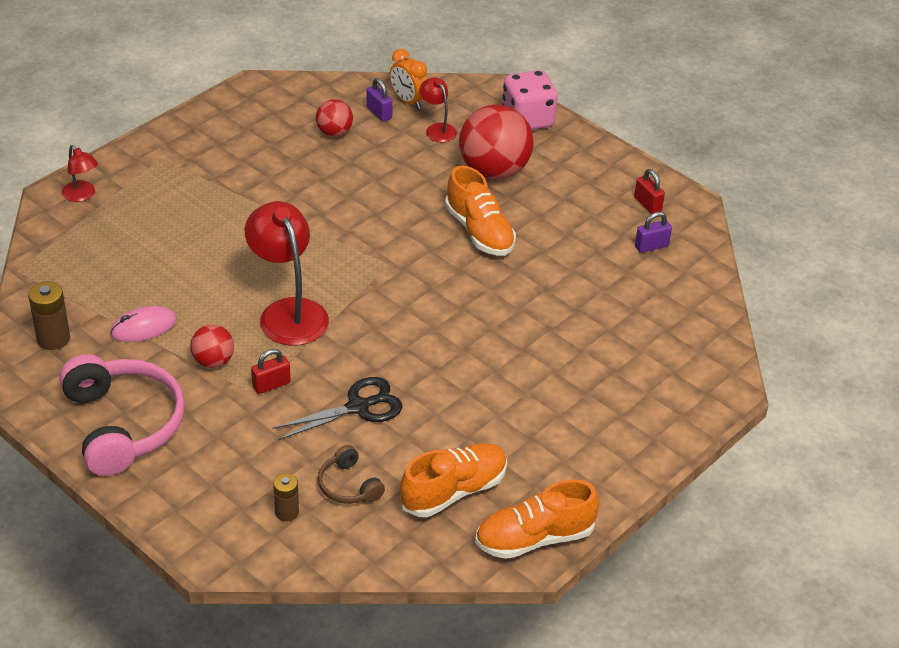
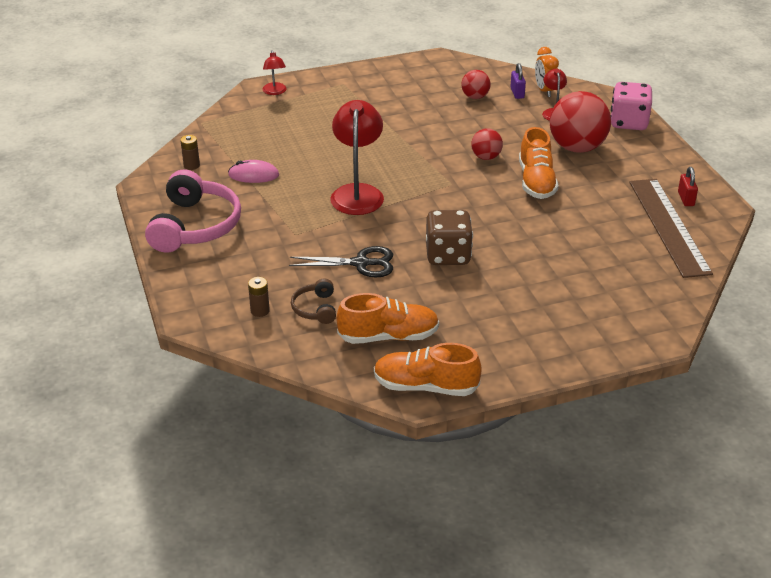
camera: 30 degrees right, 5 degrees down
brown battery [28,281,70,350] -> brown battery [180,135,200,170], size x0.67
red ball [190,325,234,368] -> red ball moved to [471,128,503,160]
red padlock [251,349,291,394] -> none
purple padlock [635,212,672,253] -> brown ruler [629,179,713,278]
none -> brown dice [426,210,473,265]

